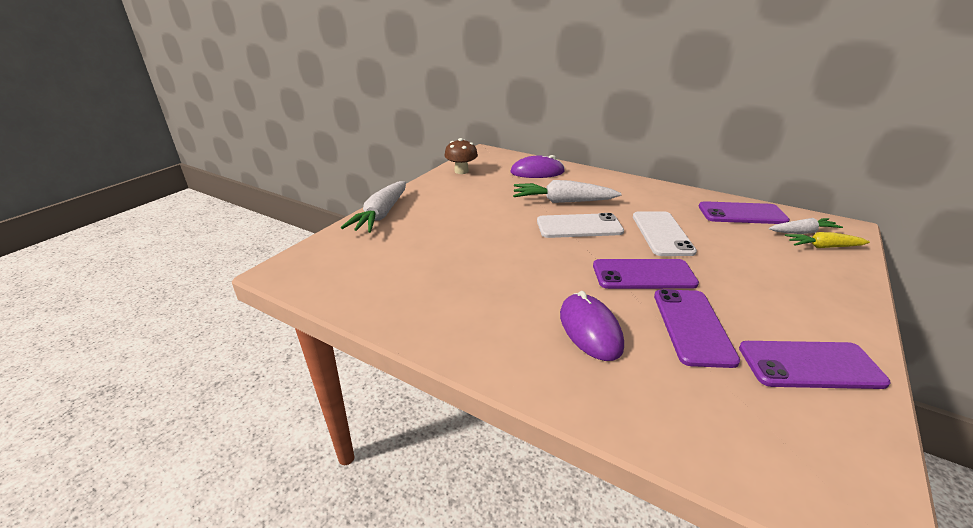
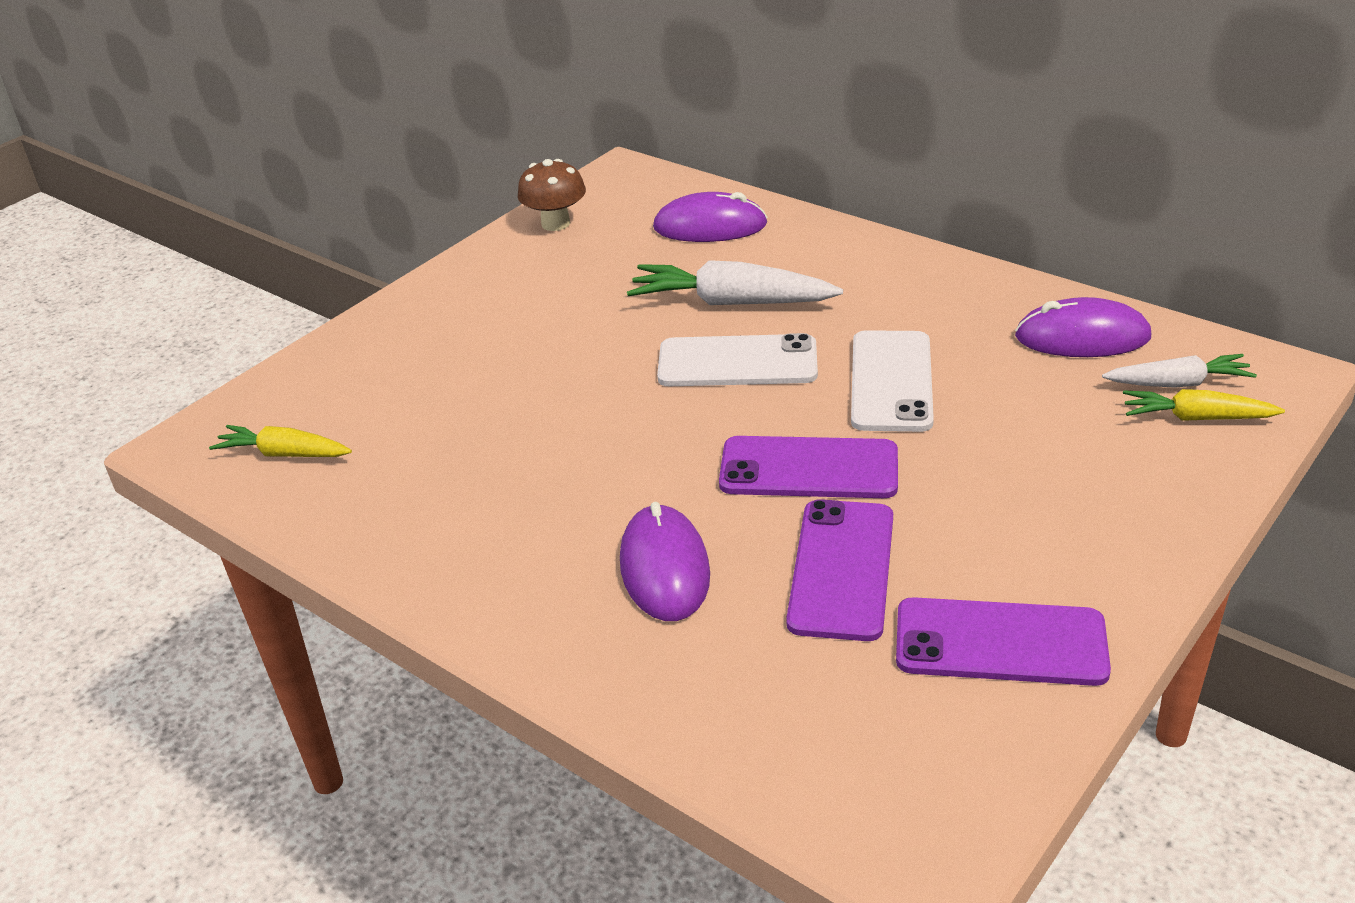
camera: 10 degrees right, 5 degrees up
white carrot [341,181,406,233] -> none
purple phone [699,201,790,224] -> purple mouse [1015,297,1151,357]
none -> yellow carrot [209,425,352,457]

